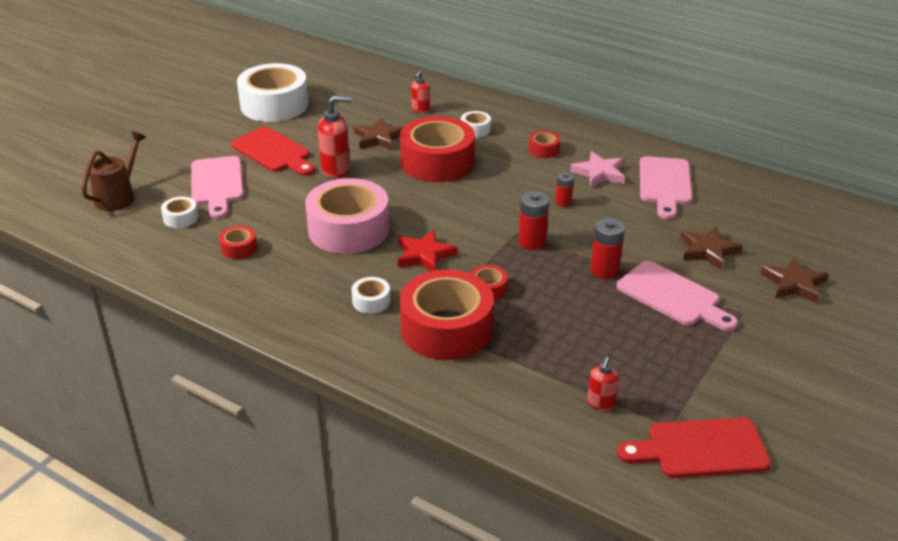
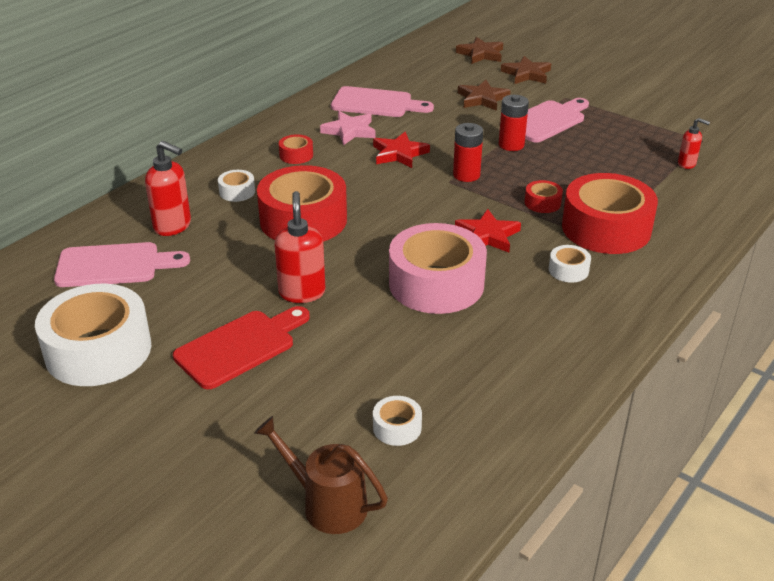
camera: 85 degrees left, 0 degrees up
pink cutting board [191,156,244,219] -> pink cutting board moved to [54,242,190,287]
red tape [219,226,257,259] -> none
brown star [354,118,403,150] -> brown star moved to [456,37,503,64]
red soap dispenser [411,71,430,113] -> red soap dispenser [145,141,191,236], size x1.71
red battery [555,172,574,207] -> red star [373,132,430,168]
red cutting board [617,417,771,478] -> none

